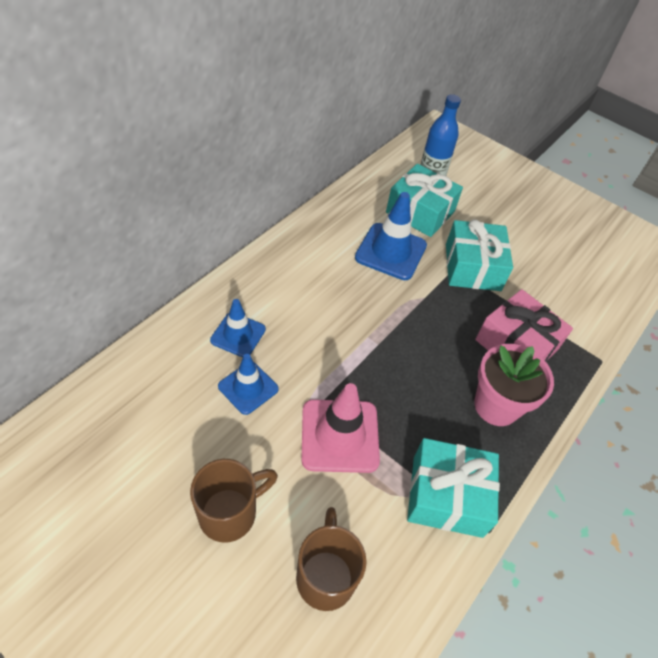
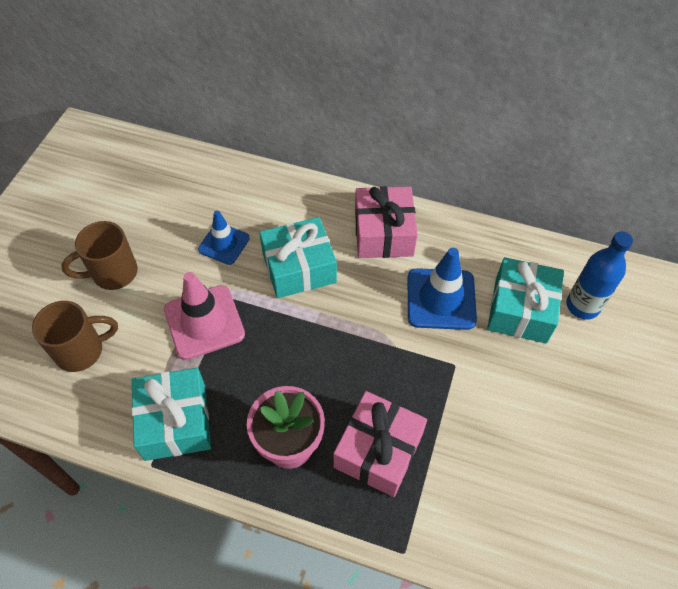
camera: 75 degrees right, 5 degrees up
brown mug [190,459,278,543] -> brown mug turned 120 degrees clockwise [61,221,138,290]
blue traffic cone [210,299,266,357] -> none
turquoise gift [446,219,513,291] -> turquoise gift moved to [259,217,337,298]
none -> pink gift [355,186,418,258]

